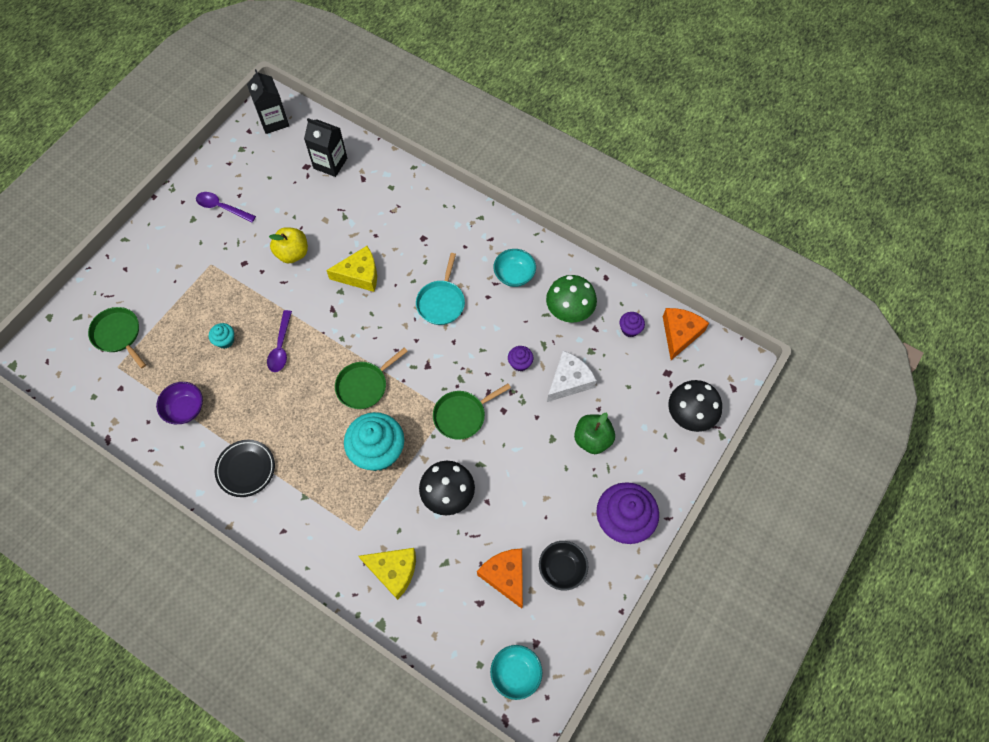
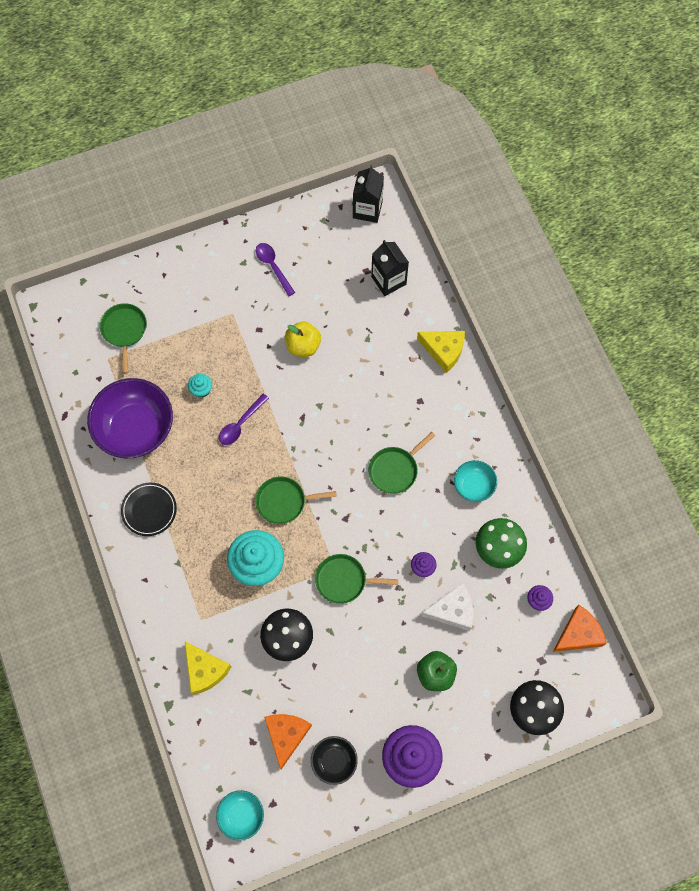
camera: 35 degrees right, 5 degrees up
purple bowl [156,382,203,424] -> purple bowl [87,378,173,458], size x1.97
yellow cheese [326,246,377,292] -> yellow cheese moved to [417,331,465,373]
turquoise pan [416,253,465,325] -> green pan [368,432,435,494]

